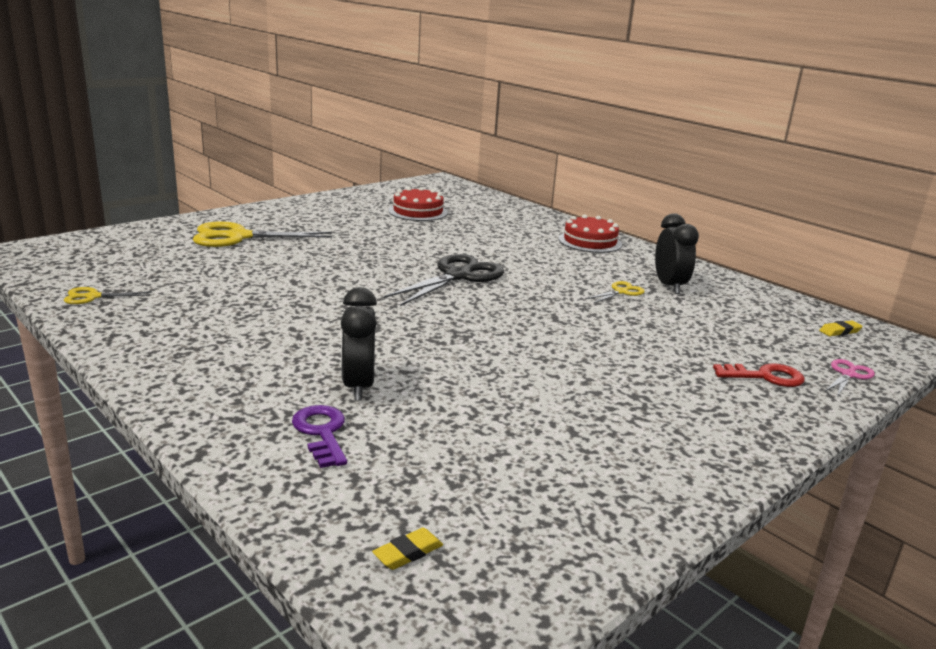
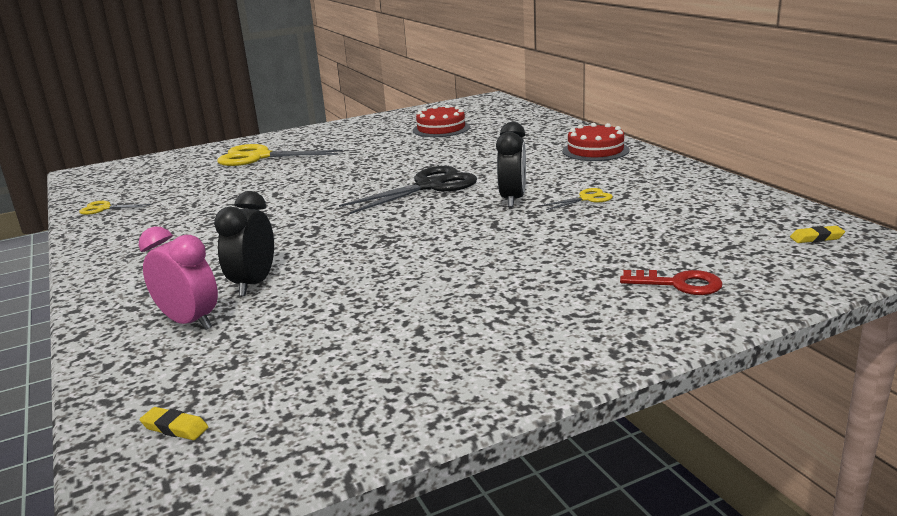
camera: 20 degrees right, 0 degrees up
purple key [292,405,347,468] -> pink clock [139,226,218,330]
yellow eraser [372,528,443,570] -> yellow eraser turned 45 degrees clockwise [140,407,208,440]
black clock [655,213,699,294] -> black clock moved to [496,122,526,207]
pink scissors [825,359,875,397] -> none

